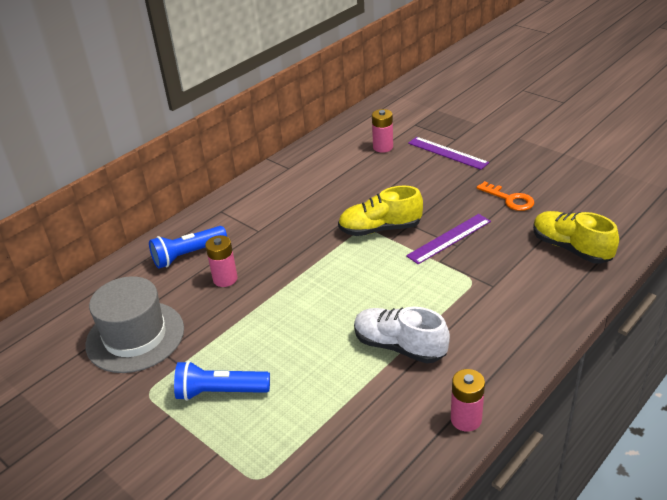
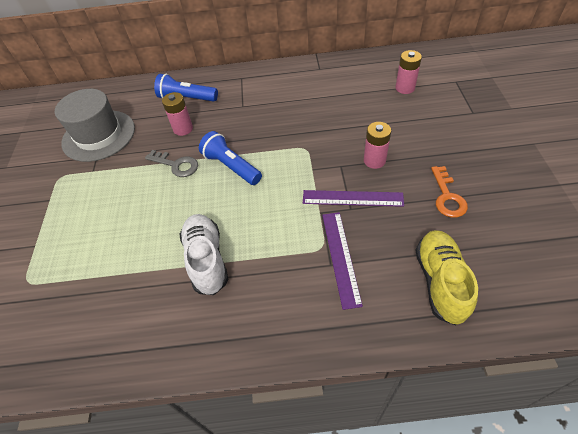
camera: 45 degrees right, 15 degrees up
blue flashlight [174,361,270,401] -> blue flashlight moved to [199,131,262,185]
yellow shoe [338,186,423,236] -> none
purple ruler [408,137,489,170] -> purple ruler moved to [322,212,363,310]
pink battery [451,369,485,432] -> pink battery moved to [364,122,391,169]
none -> grey key [145,150,198,177]

